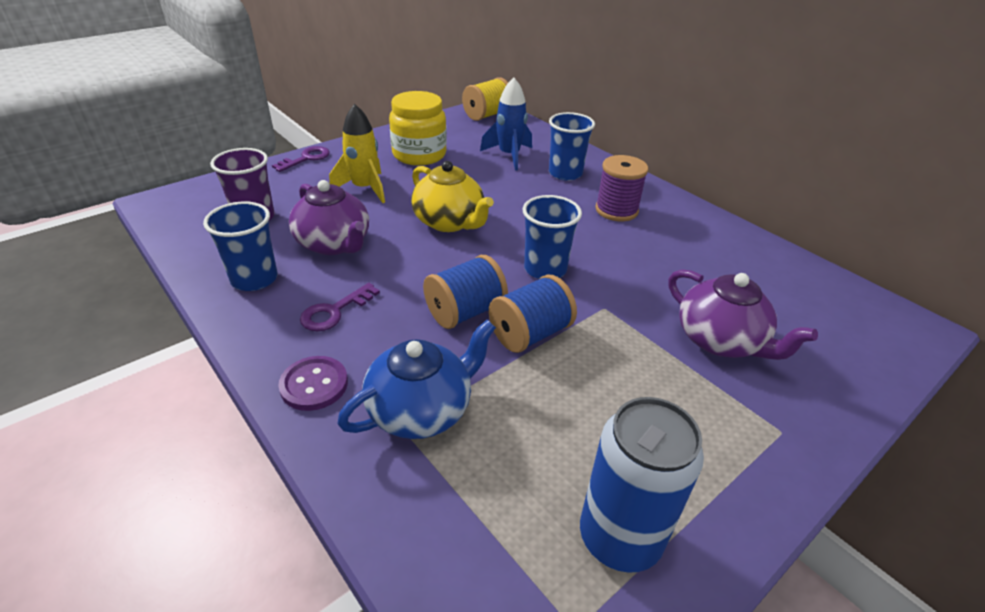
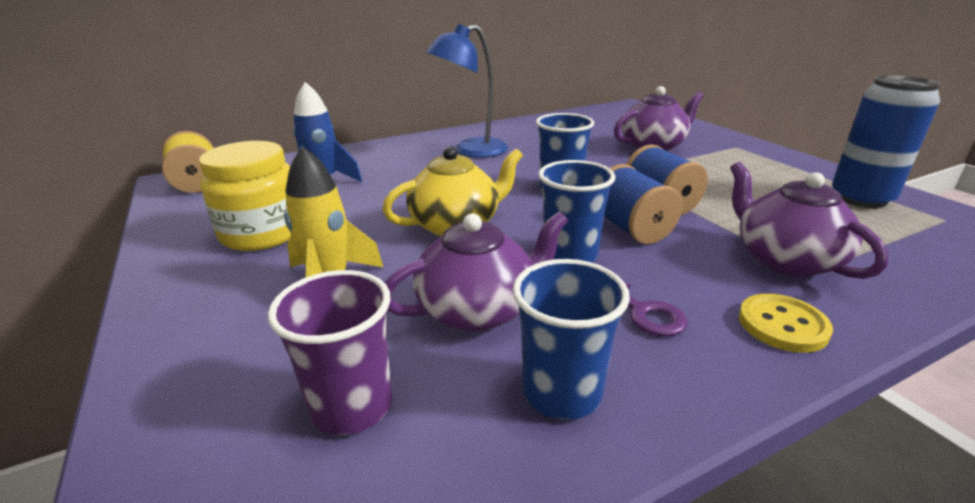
camera: 75 degrees left, 10 degrees down
purple key [272,146,330,172] -> none
purple button [278,356,348,411] -> yellow button [739,294,833,353]
blue teapot [337,320,496,439] -> purple teapot [730,162,889,279]
blue cup [549,112,595,181] -> blue cup moved to [538,160,615,262]
purple spool [595,155,648,221] -> blue lamp [425,24,508,158]

